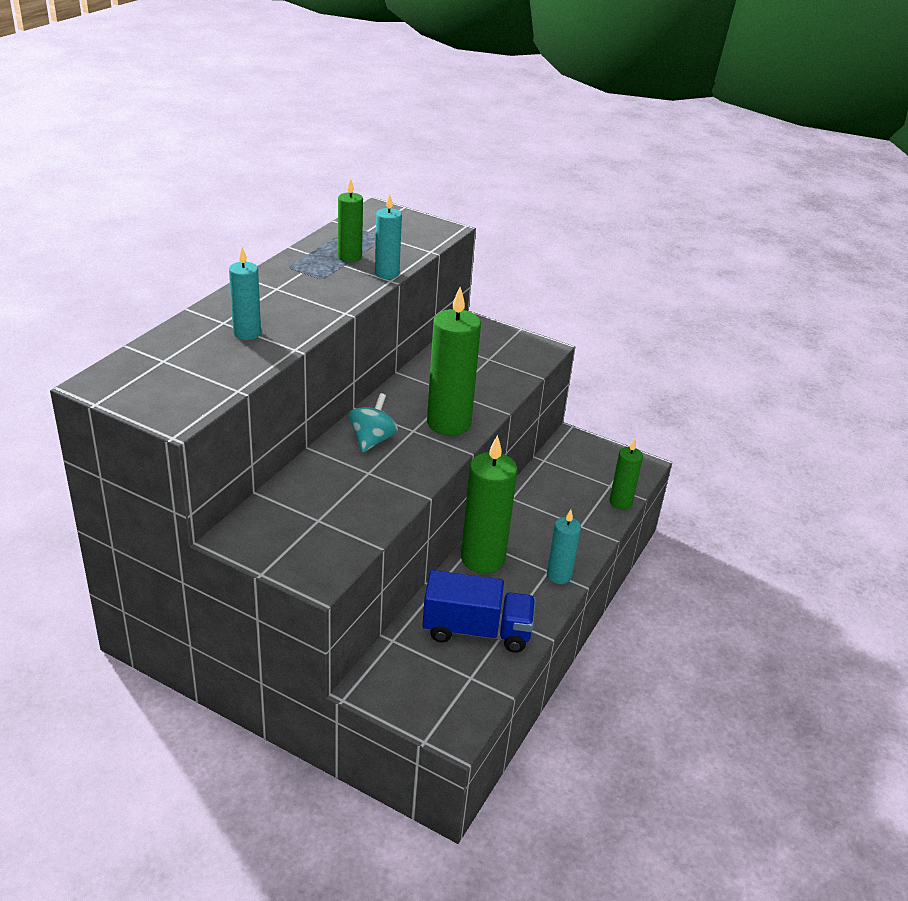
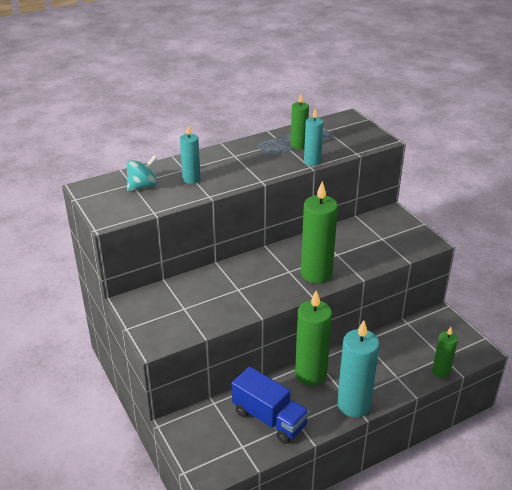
camera: 35 degrees right, 0 degrees up
turquoise spinning top [349,393,398,453] -> turquoise spinning top moved to [127,156,157,192]
turquoise candle [547,510,581,584] -> turquoise candle [337,320,379,417], size x1.78

